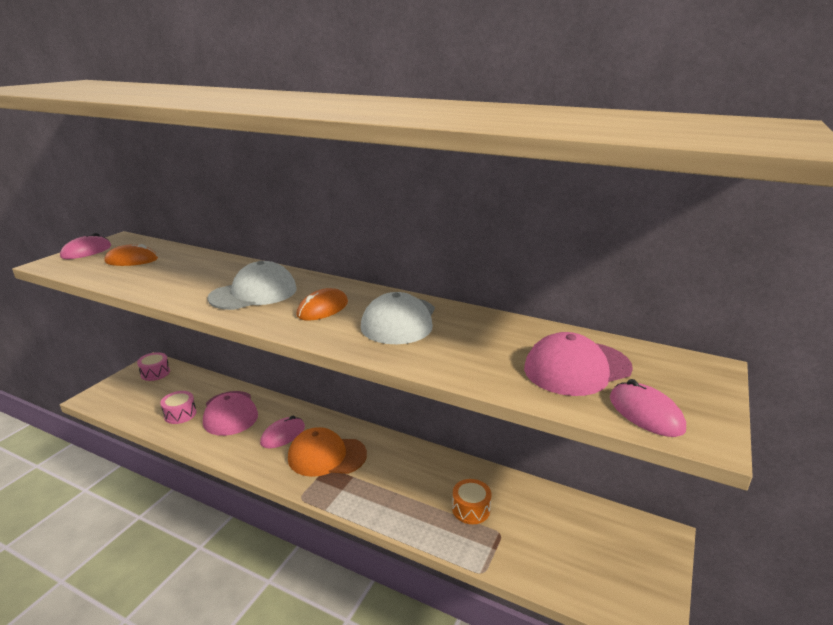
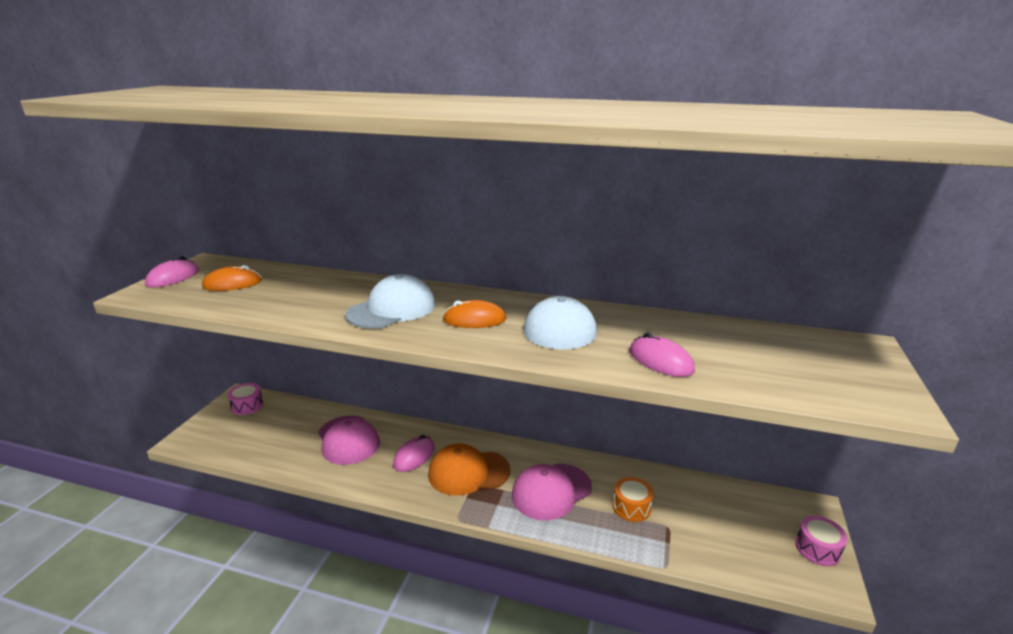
camera: 10 degrees left, 0 degrees up
pink drum [160,391,197,424] -> pink drum moved to [795,516,848,566]
orange mouse [296,288,348,321] -> orange mouse turned 60 degrees clockwise [443,300,506,328]
pink cap [524,332,633,396] -> pink cap moved to [512,464,592,520]
pink mouse [610,379,686,437] -> pink mouse moved to [630,333,695,377]

